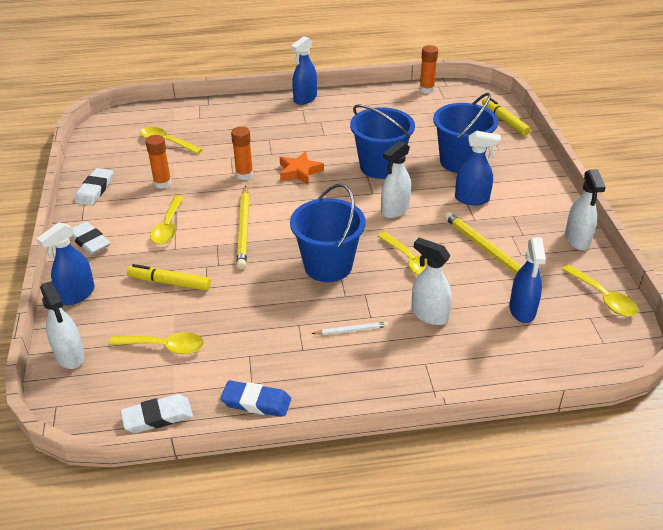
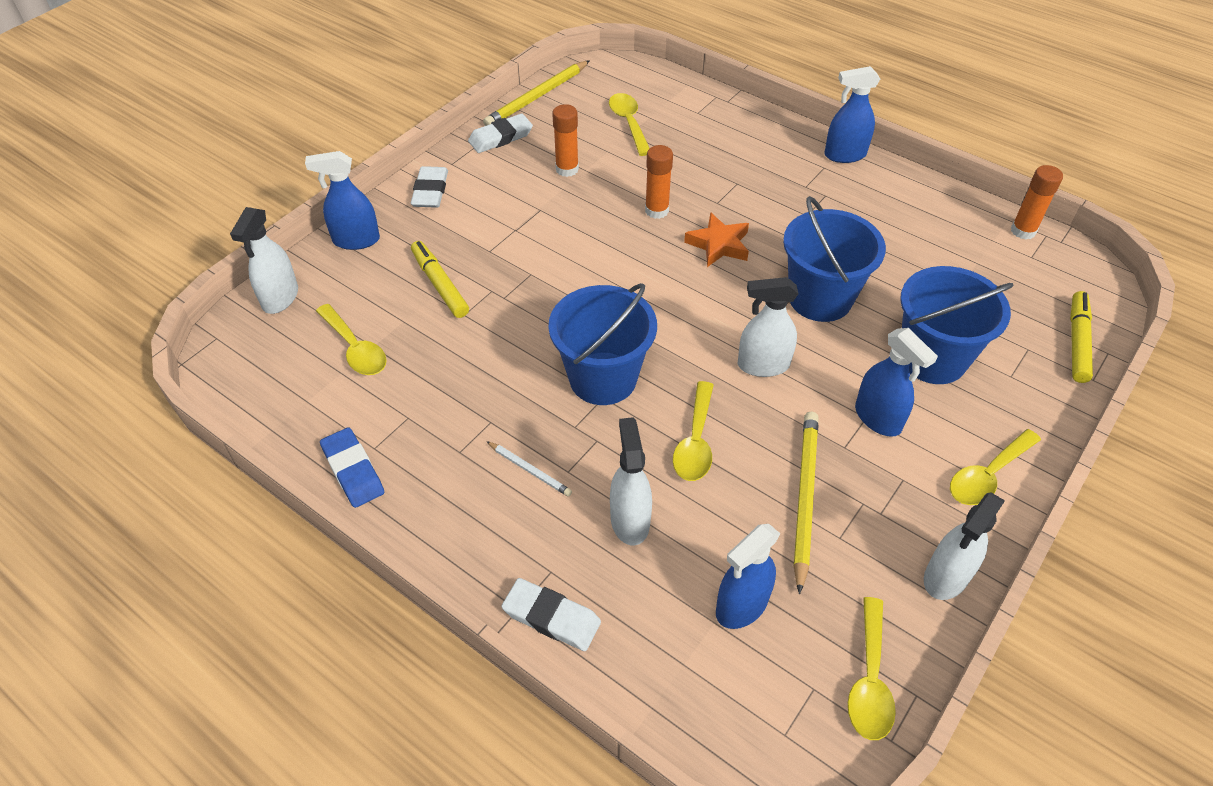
camera: 45 degrees right, 10 degrees up
white eraser [120,394,193,433] -> white eraser moved to [502,578,601,651]
yellow spoon [150,196,184,244] -> yellow spoon moved to [950,429,1041,505]
yellow pencil [236,186,249,270] -> yellow pencil moved to [483,60,590,126]

